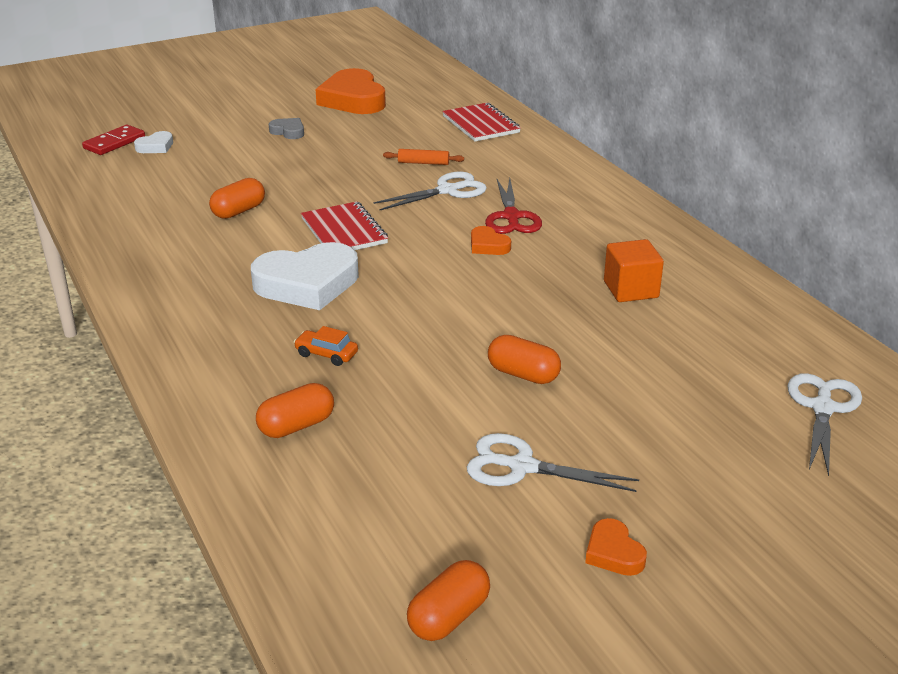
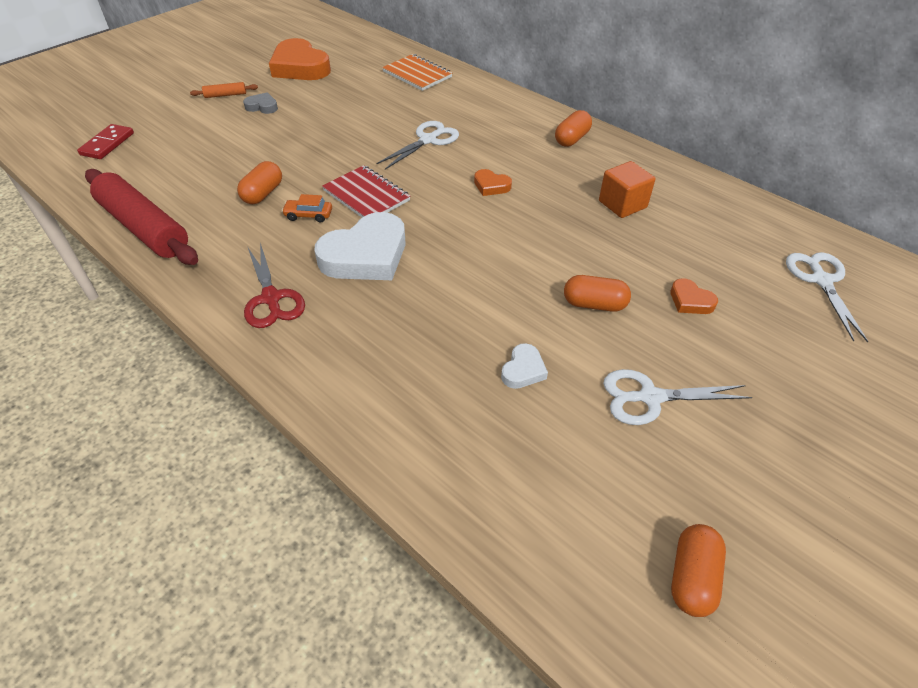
camera: 20 degrees left, 15 degrees up
white heart [134,131,173,153] -> white heart moved to [501,343,548,389]
orange capsule [256,383,334,438] -> orange capsule moved to [555,110,592,147]
orange car [294,326,358,366] -> orange car moved to [282,194,332,223]
orange rolling pin [383,149,464,165] -> orange rolling pin moved to [190,82,258,98]
red notebook [442,103,521,142] -> orange notebook [382,54,452,91]
red scissors [485,178,542,234] -> red scissors moved to [244,243,305,328]
orange heart [585,518,647,576] -> orange heart moved to [671,278,718,314]
none -> red rolling pin [85,169,198,265]

